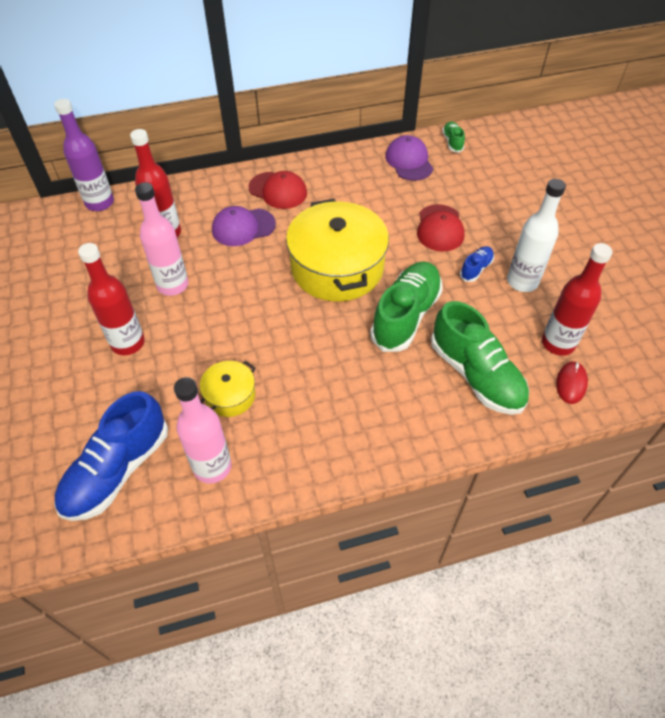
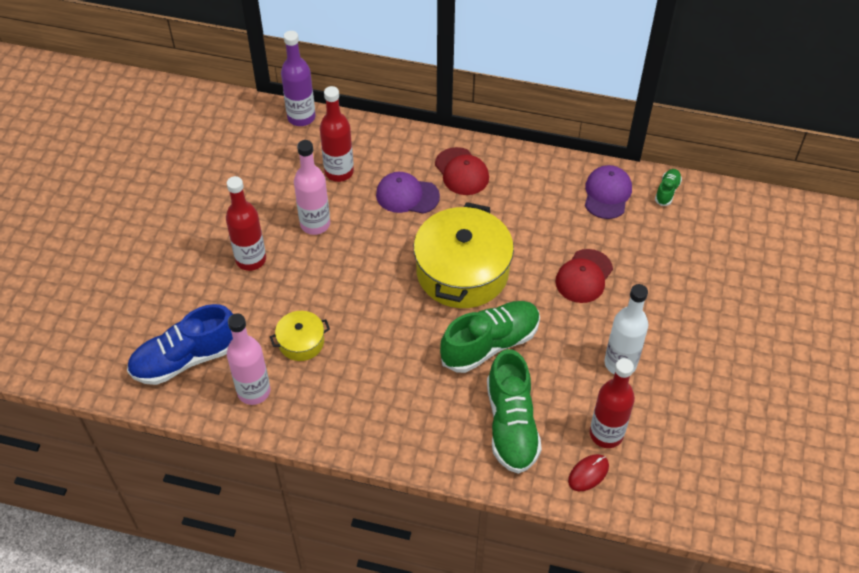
camera: 30 degrees right, 0 degrees up
blue shoe [460,246,494,282] -> none

